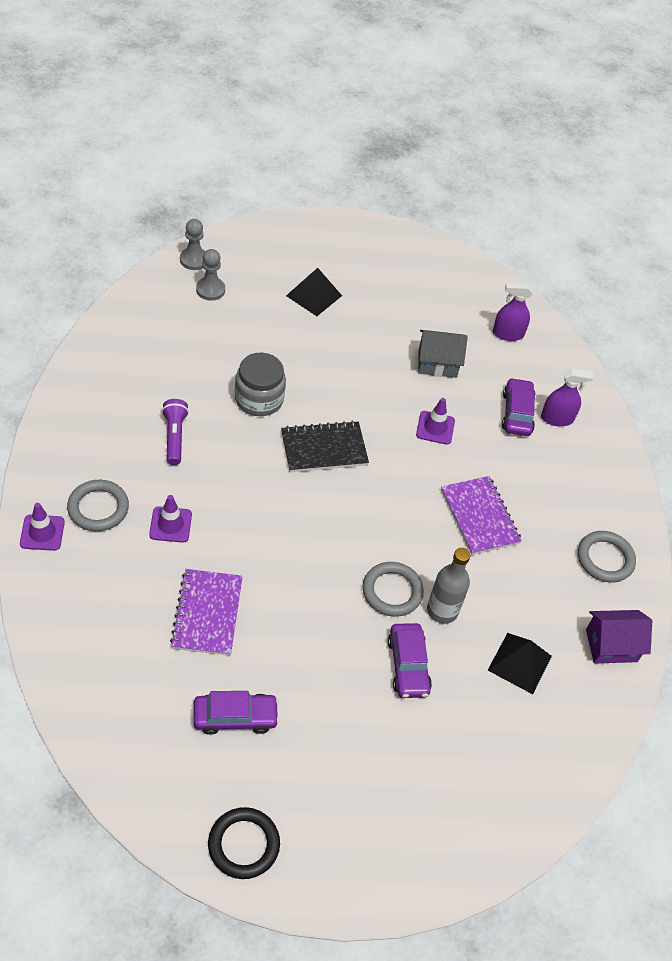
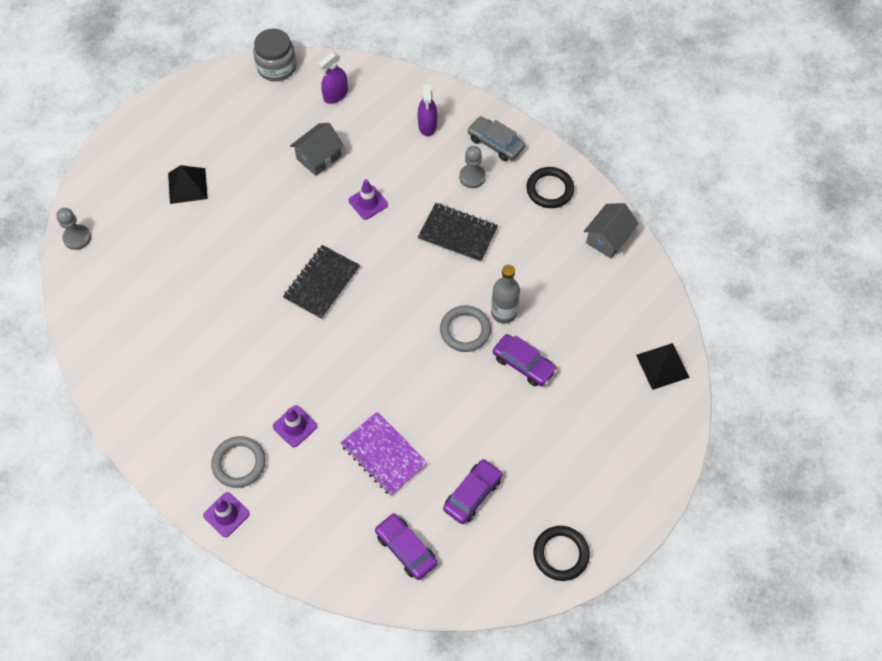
camera: 40 degrees left, 10 degrees up
purple flashlight [162,399,189,465] -> none
grey pawn [196,249,225,301] -> grey pawn moved to [459,146,486,188]
grey jar [235,353,286,416] -> grey jar moved to [253,29,296,81]
purple notebook [441,476,522,555] -> black notebook [418,203,498,263]
black pyramid [488,633,552,694] -> black pyramid moved to [636,343,690,390]
purple car [502,378,536,436] -> purple car moved to [375,513,437,580]
purple spray bottle [541,368,594,427] -> purple spray bottle turned 135 degrees clockwise [418,83,437,136]
grey ring [578,531,636,583] -> black ring [526,167,574,208]
purple house [586,610,652,664] -> grey house [584,203,639,259]
none -> grey car [467,116,525,161]

